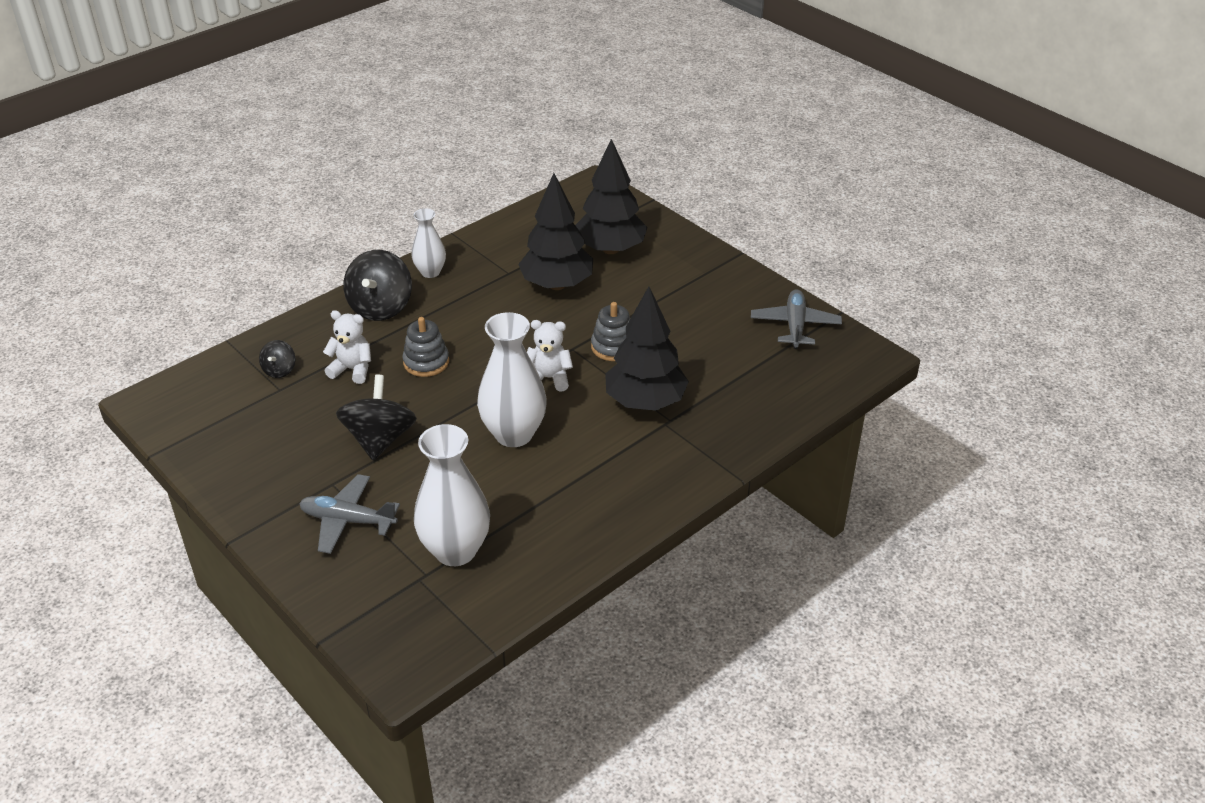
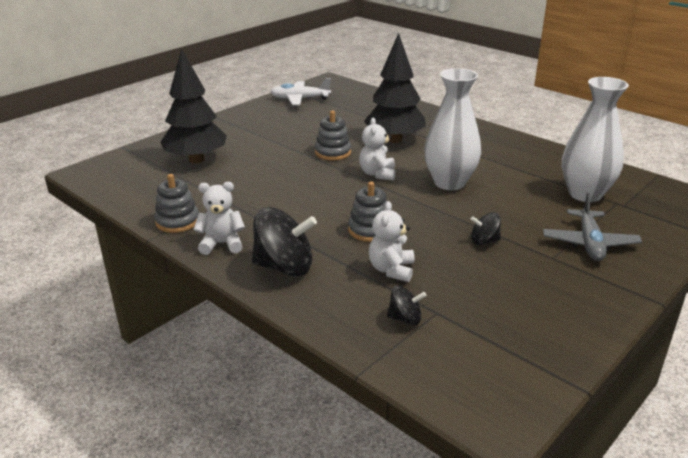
camera: 95 degrees left, 10 degrees down
black spinning top [336,375,417,461] -> black spinning top [471,212,501,245], size x0.51
white vase [412,208,446,278] -> white teddy bear [193,182,245,255]
black tree [518,173,593,290] -> none
grey plane [751,289,842,349] -> white plane [271,78,331,105]
none -> grey stacking toy [154,174,199,233]

